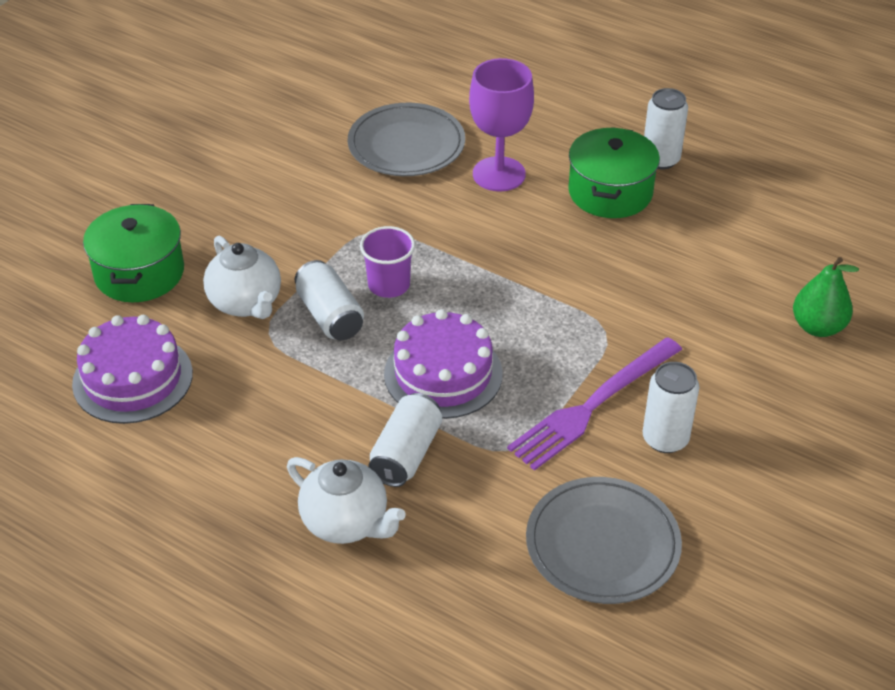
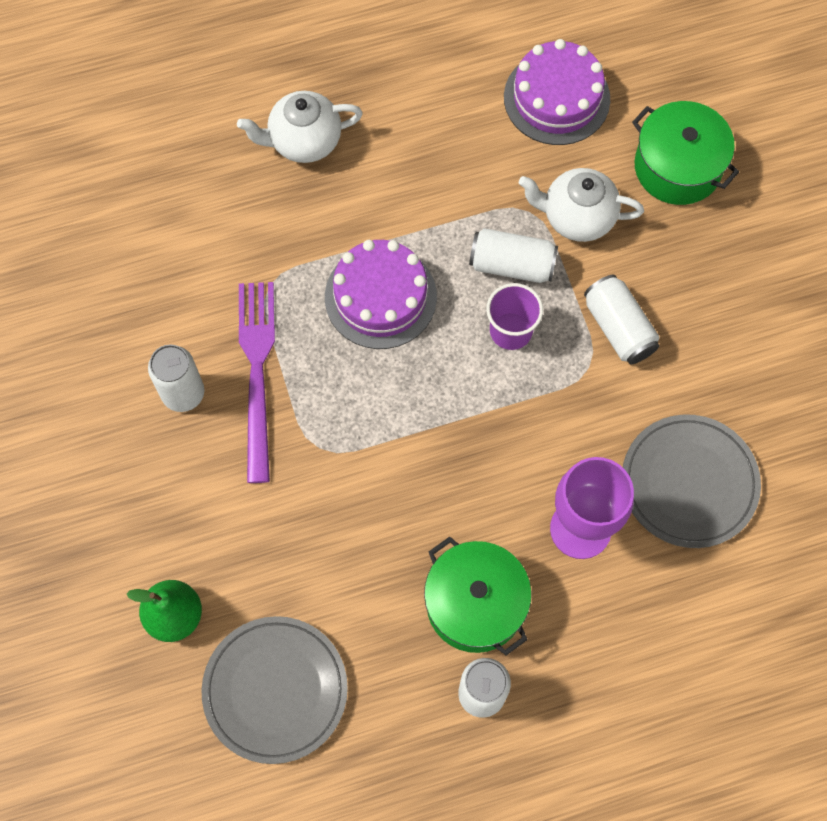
camera: 130 degrees right, 25 degrees up
white can [368,393,442,487] -> white can moved to [584,275,659,364]
grey plate [526,477,682,604] -> grey plate moved to [201,616,348,764]

